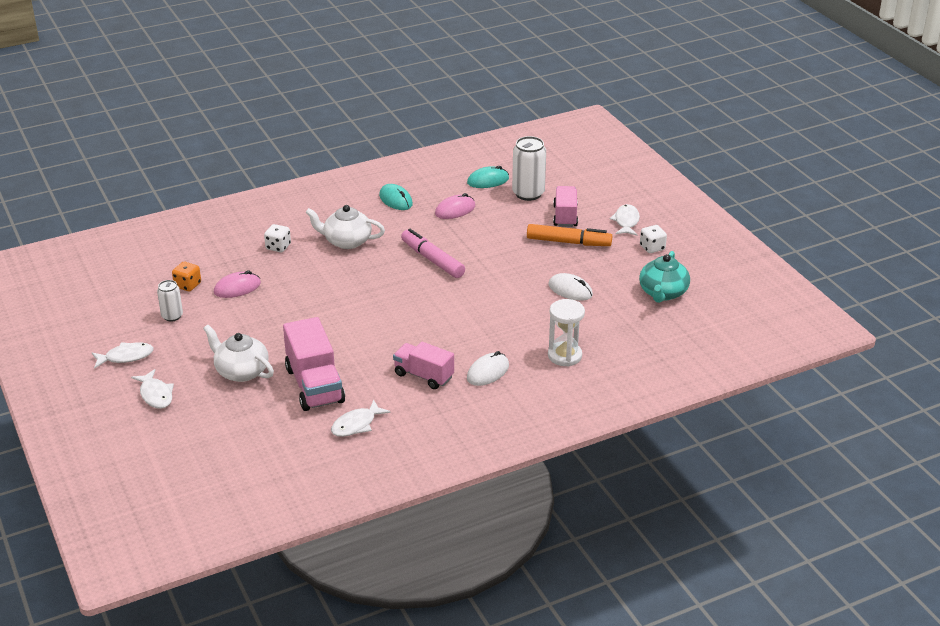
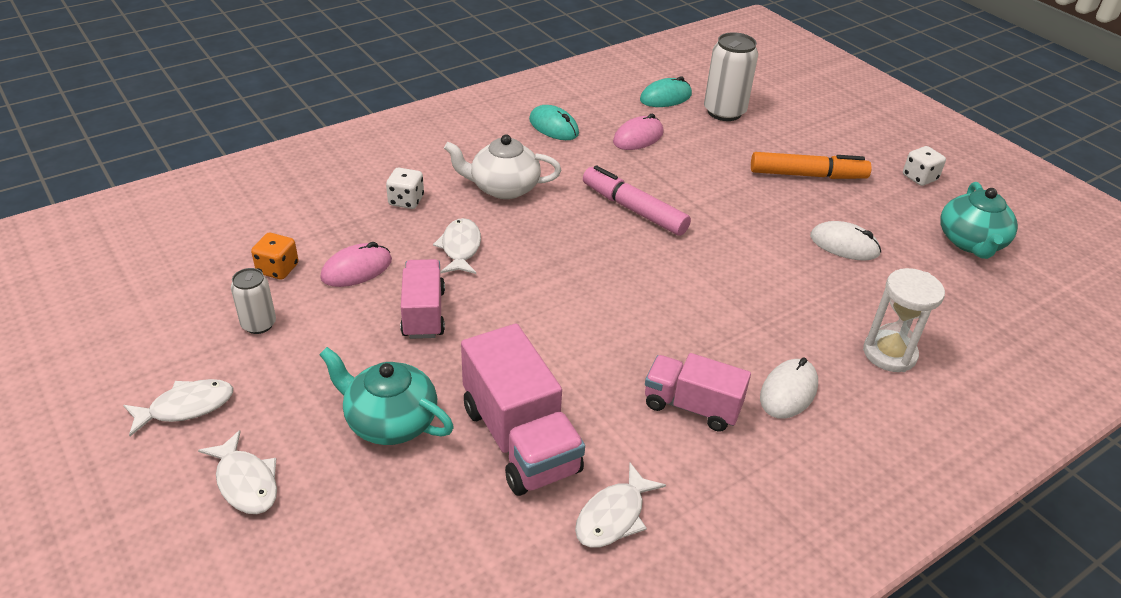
camera: 10 degrees left, 5 degrees up
white teapot [203,325,274,382] -> turquoise teapot [319,347,454,445]
pink truck [553,186,578,227] -> pink truck moved to [400,259,445,339]
white fish [610,204,640,236] -> white fish moved to [433,218,481,274]

